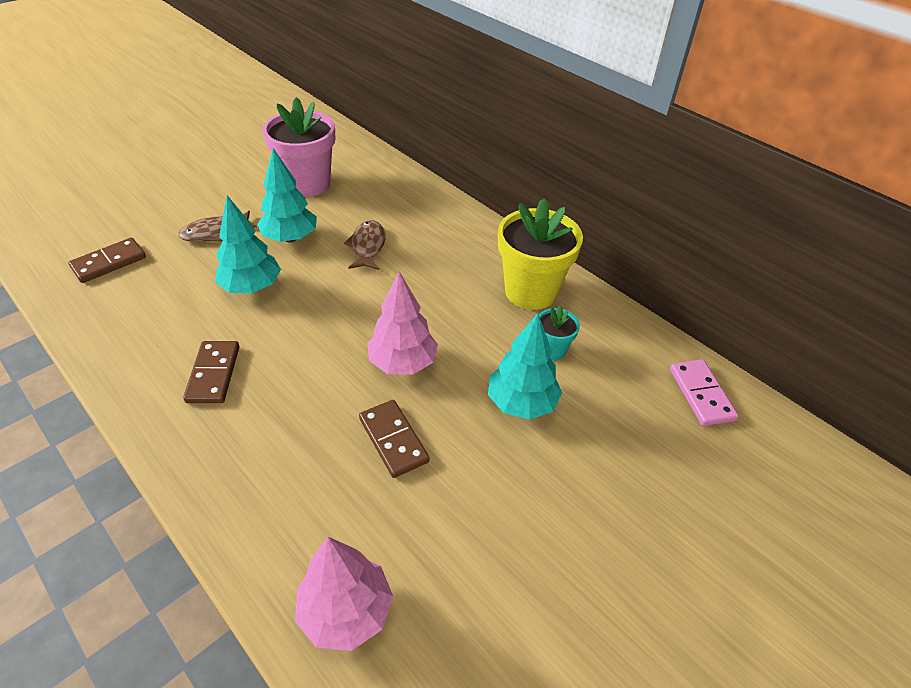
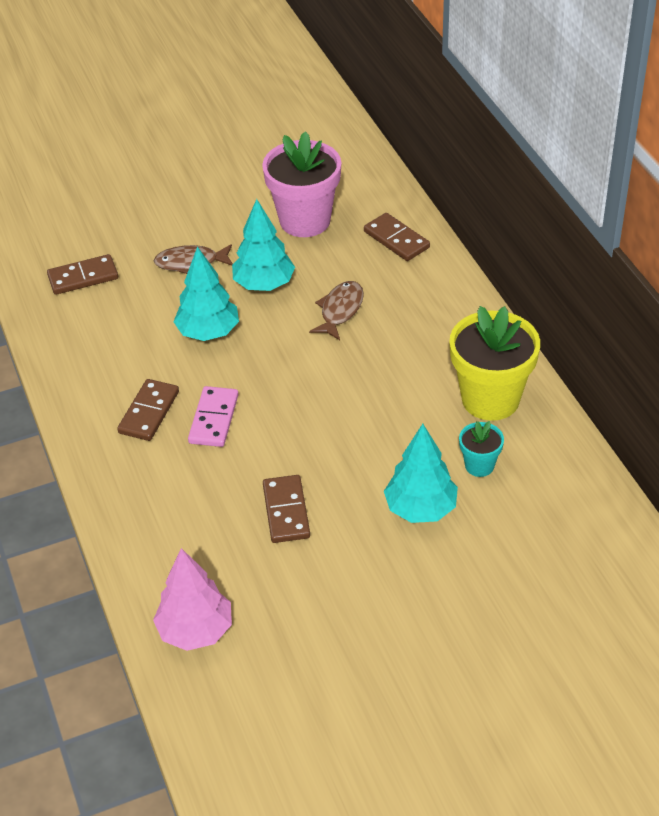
camera: 25 degrees right, 0 degrees up
pink tree [367,272,438,375] -> none
pink domino [670,359,738,426] -> pink domino moved to [188,386,239,447]
none -> brown domino [364,213,430,261]

